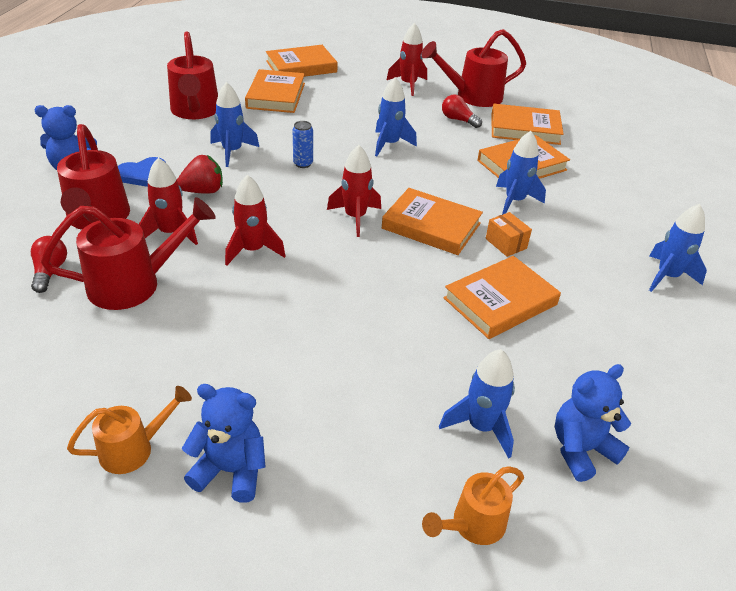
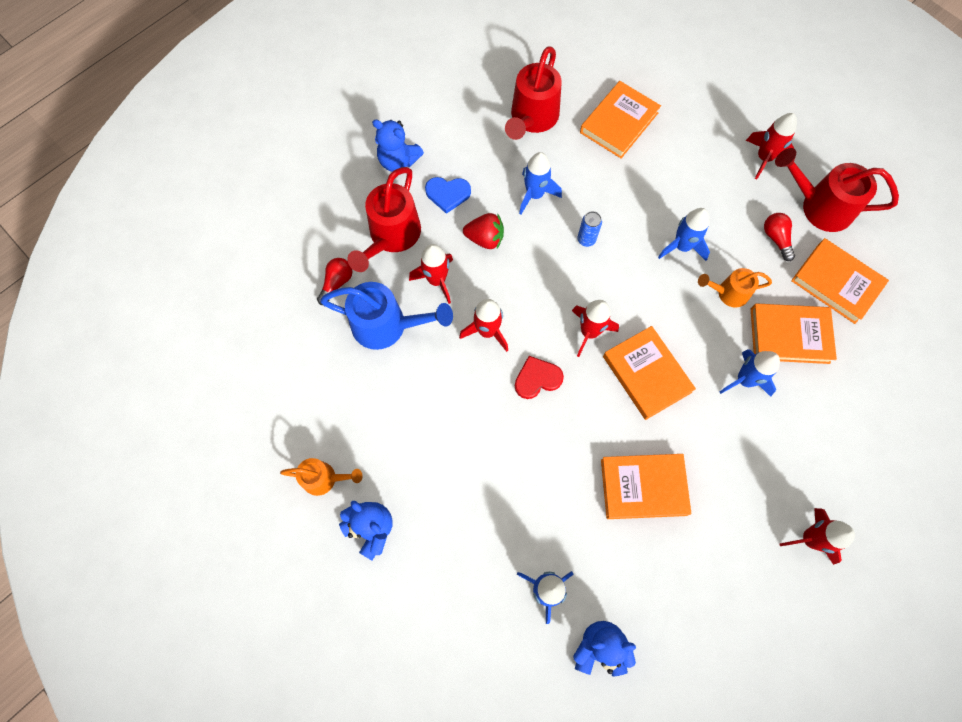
camera: 35 degrees right, 30 degrees up
red watering can [41,197,216,310] -> blue watering can [320,282,453,350]
orange book [266,45,338,77] -> none
orange watering can [422,466,524,545] -> orange watering can moved to [698,268,772,308]
orange box [486,212,532,257] -> none
blue rocket [649,204,707,292] -> red rocket [779,508,855,565]
none -> red heart [515,356,564,399]

